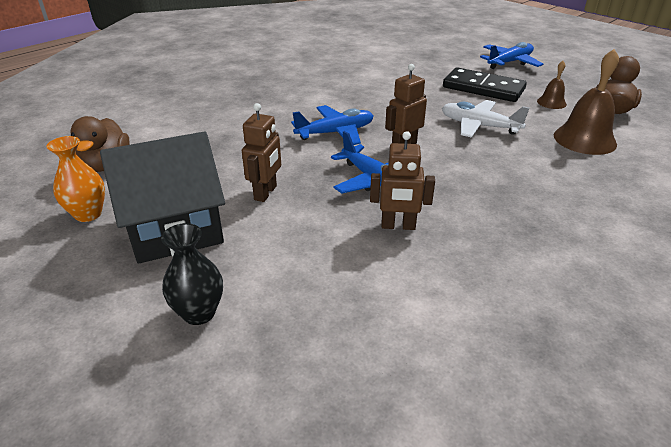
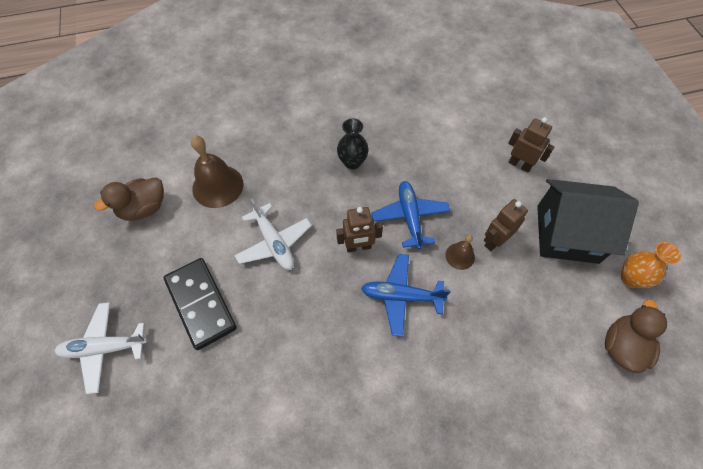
camera: 150 degrees left, 25 degrees up
black vase [161,223,223,325] -> black vase moved to [337,118,369,169]
brown robot [370,131,435,230] -> brown robot moved to [508,117,555,172]
blue plane [480,42,543,69] -> white plane [55,302,148,394]
brown bell [537,61,567,109] -> brown bell moved to [445,235,475,270]

